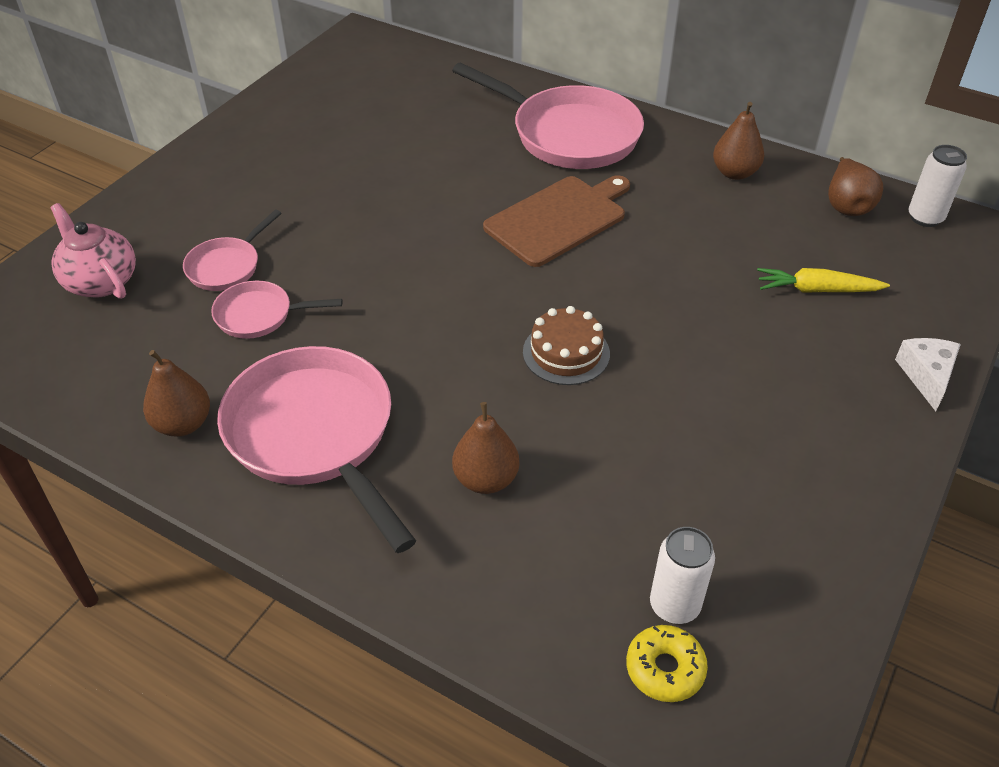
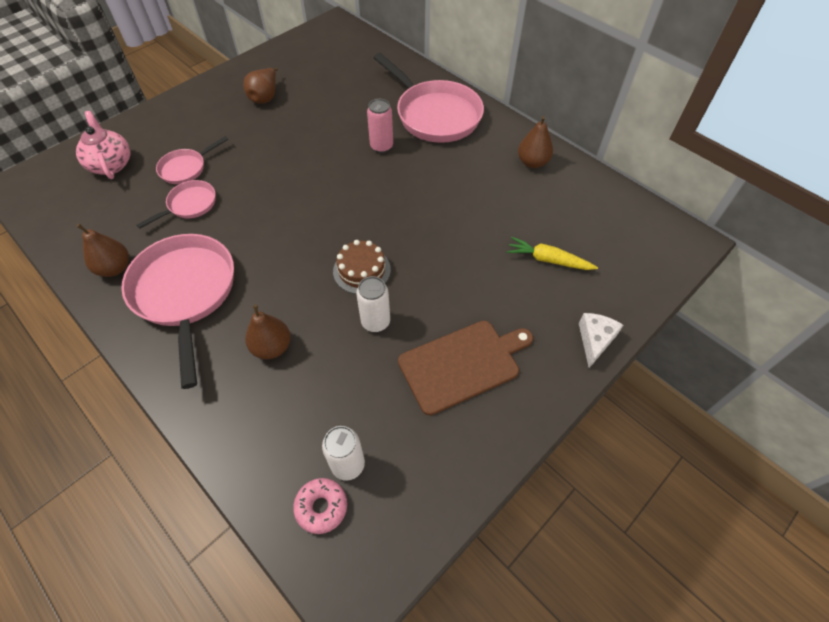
camera: 15 degrees right, 10 degrees up
pink pan [211,281,342,339] -> pink pan turned 120 degrees clockwise [137,180,216,229]
brown cutting board [483,175,630,267] -> brown cutting board moved to [398,321,533,415]
yellow donut [626,625,708,702] -> pink donut [293,478,347,534]
brown pear [828,157,883,216] -> brown pear moved to [243,68,278,104]
white can [908,145,967,227] -> white can moved to [356,276,390,332]
none -> pink can [367,99,393,153]

